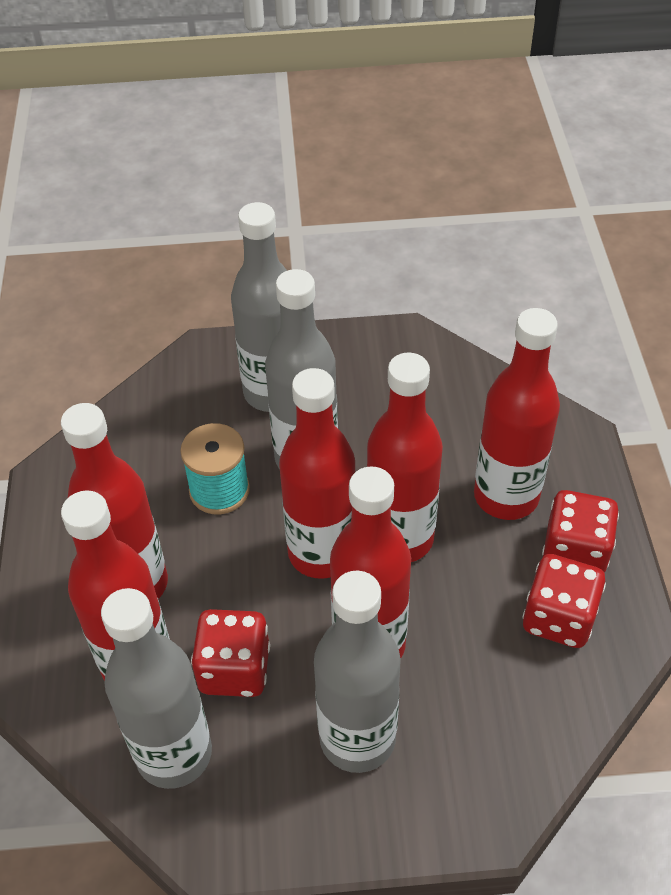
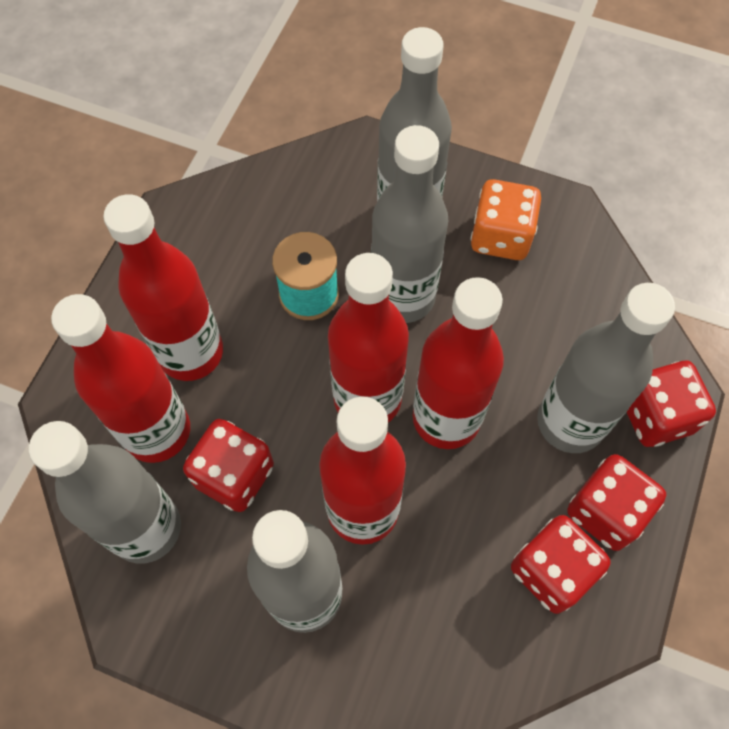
camera: 25 degrees right, 15 degrees up
red bottle [474,308,560,520] -> grey bottle [537,283,675,453]
none -> orange dice [470,179,541,260]
none -> red dice [626,361,716,447]

